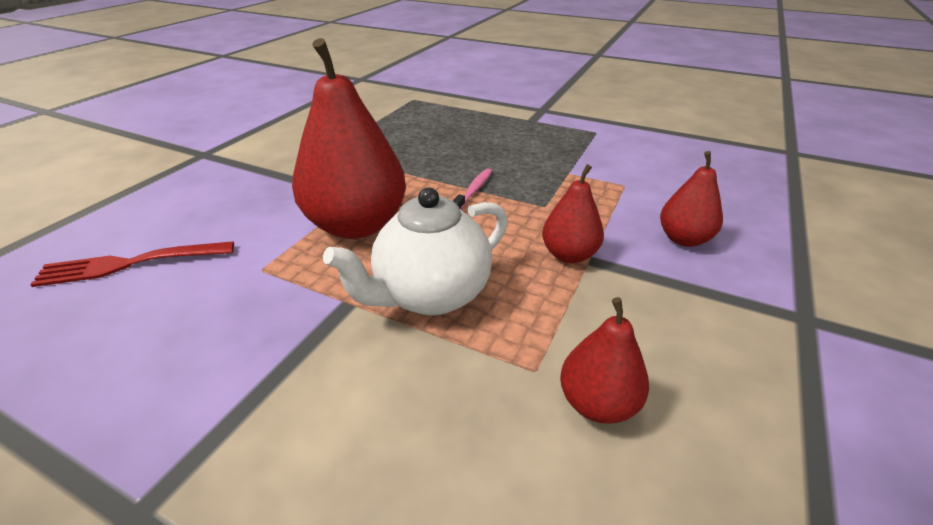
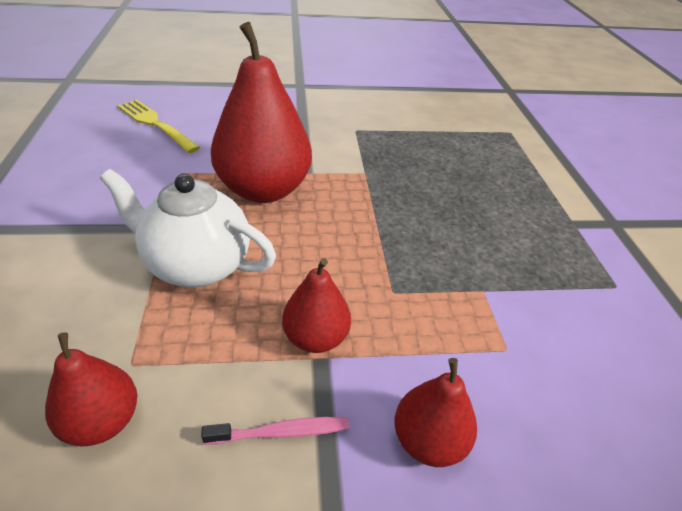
camera: 55 degrees right, 5 degrees up
red fork [30,241,234,287] -> yellow fork [117,100,200,153]
pink toothbrush [453,168,492,210] -> pink toothbrush moved to [201,417,349,445]

